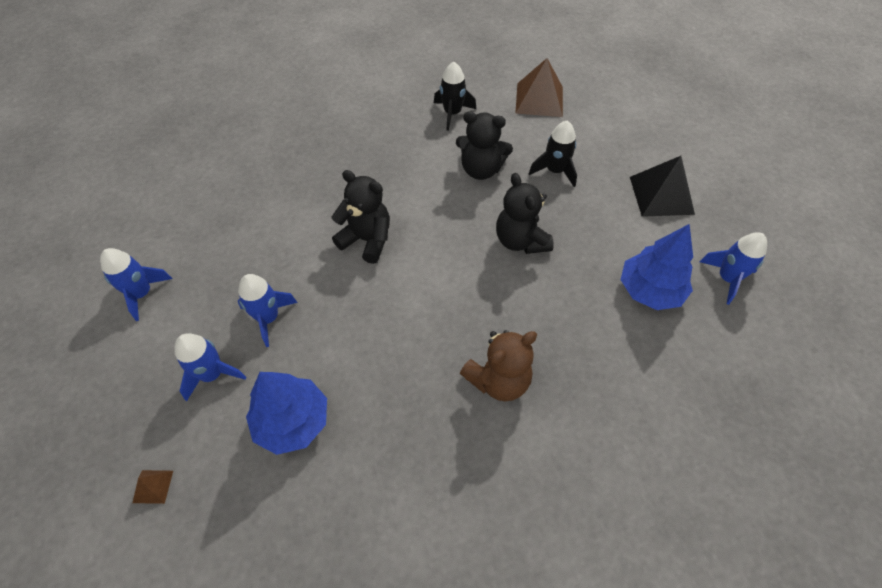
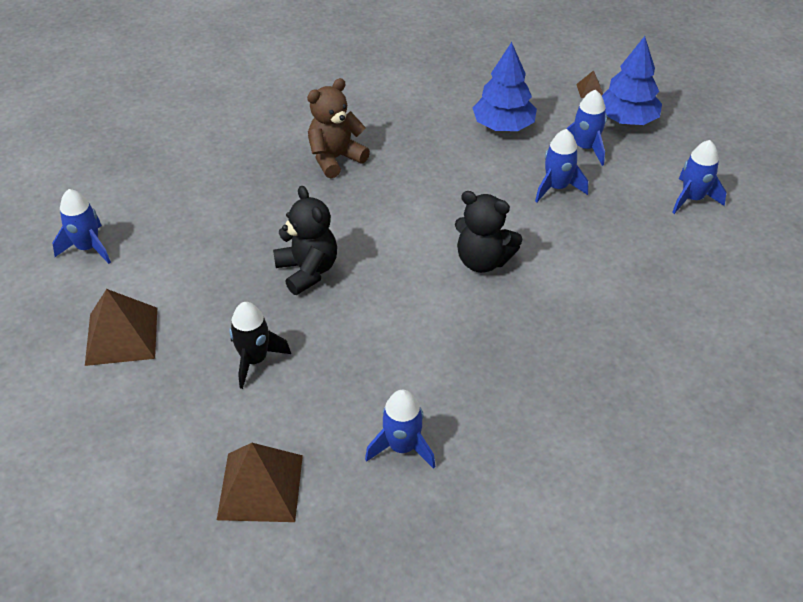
camera: 175 degrees right, 10 degrees down
black rocket [434,62,476,131] -> blue rocket [365,390,436,469]
black teddy bear [456,111,513,180] -> none
blue tree [621,224,693,310] -> blue tree moved to [602,36,662,125]
black pyramid [630,156,695,217] -> brown pyramid [85,289,157,366]

